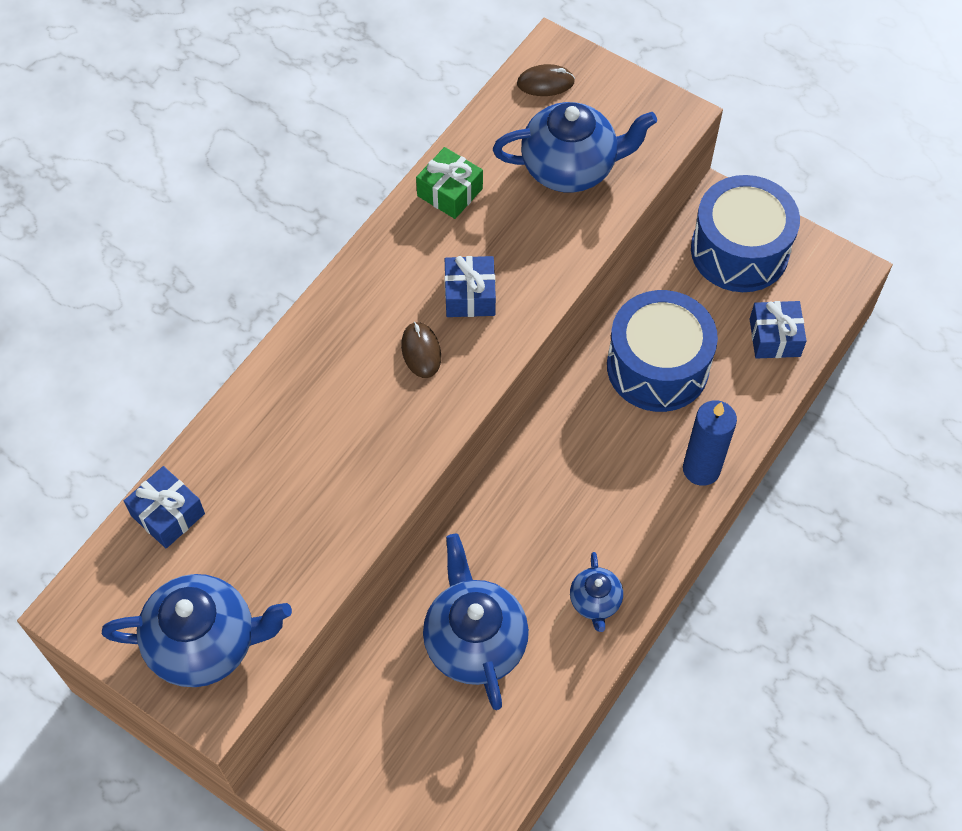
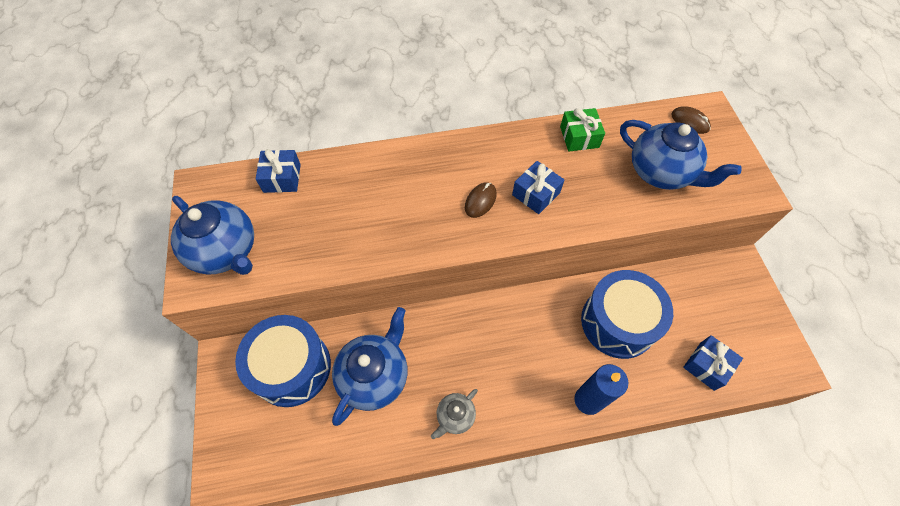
camera: 45 degrees right, 0 degrees up
blue teapot [570,552,623,632] -> grey teapot [431,389,478,439]
blue drum [691,175,800,292] -> blue drum moved to [235,315,331,407]

